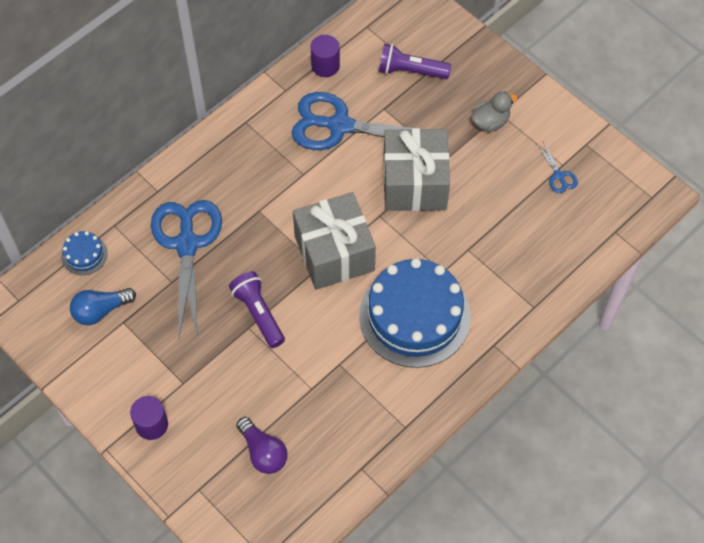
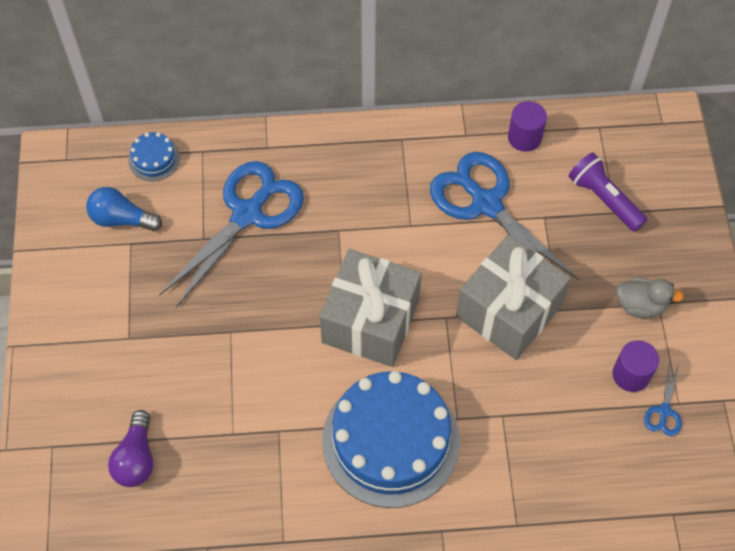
camera: 40 degrees right, 0 degrees up
purple cylinder [130,396,168,440] -> purple cylinder moved to [612,340,659,392]
purple flashlight [229,271,285,348] -> none

